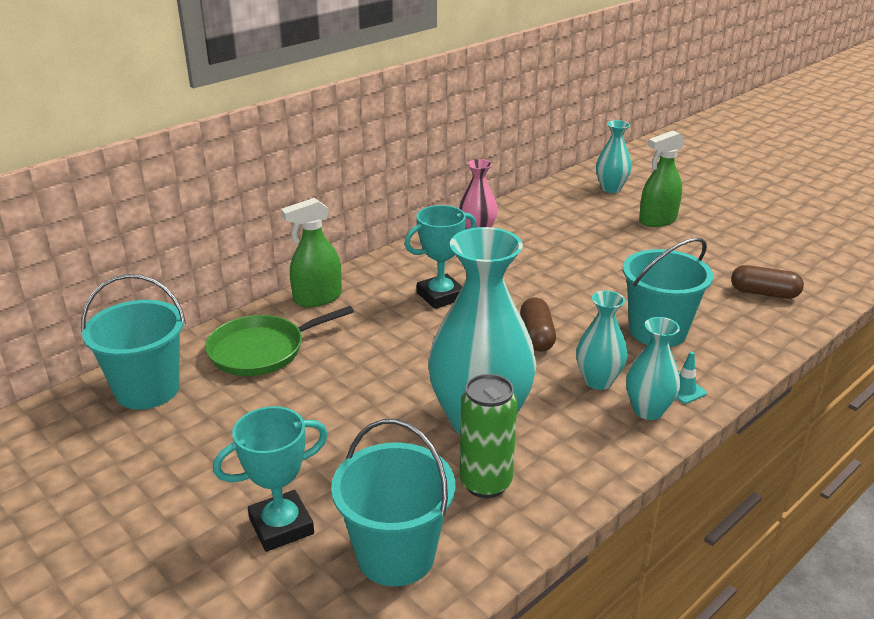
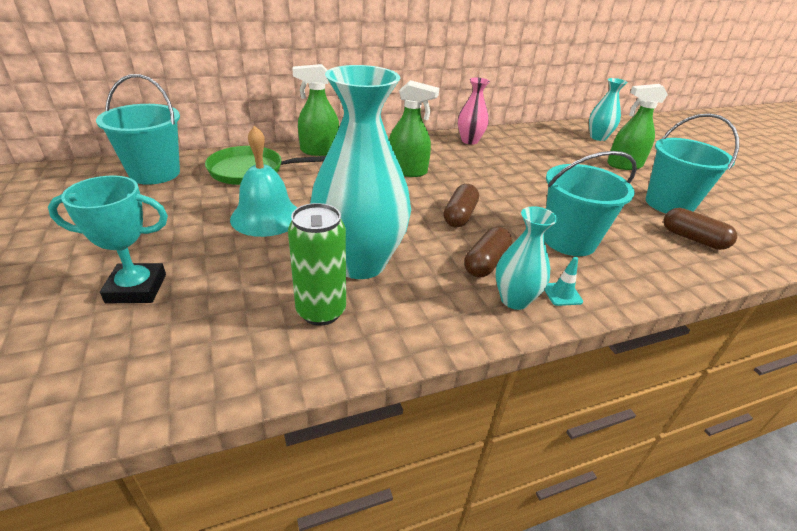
camera: 20 degrees right, 5 degrees up
turquoise bucket [331,419,456,586] -> turquoise bucket moved to [646,113,739,214]
turquoise trophy [404,205,476,309] -> green spray bottle [389,80,439,177]
turquoise vase [576,290,628,390] -> brown capsule [464,227,512,277]
none -> turquoise bell [230,125,297,237]

